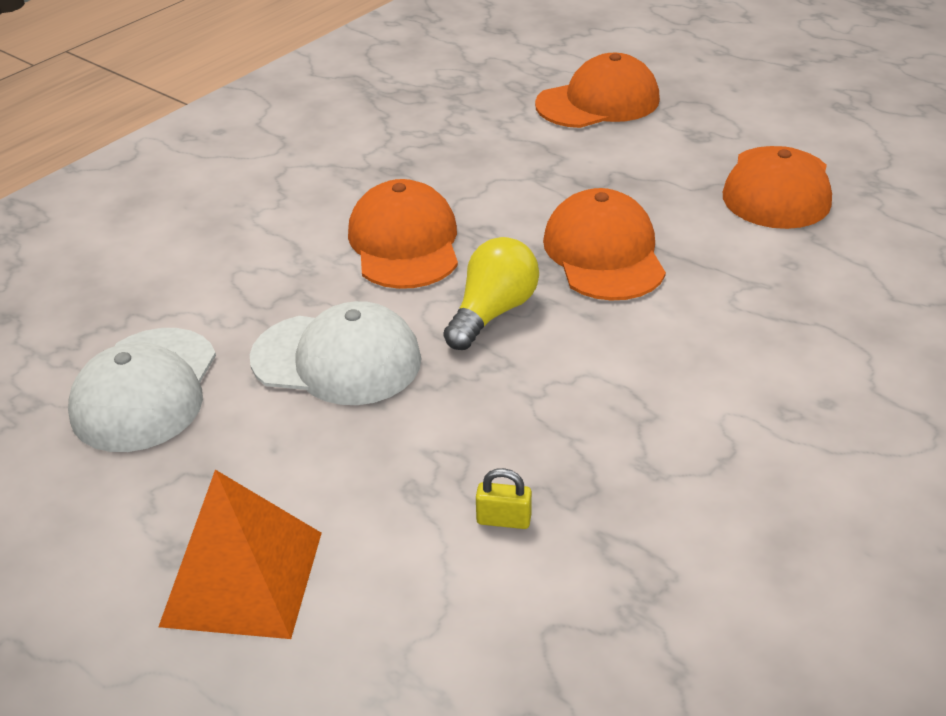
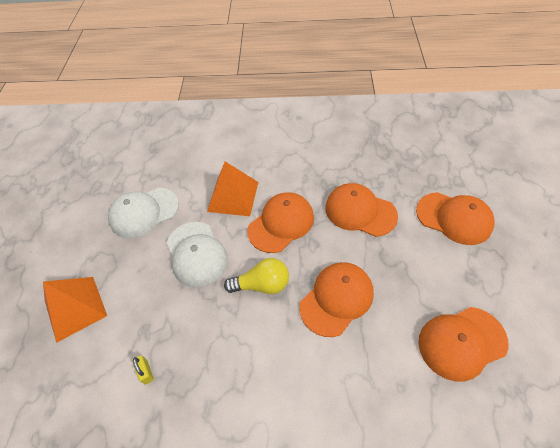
camera: 55 degrees right, 15 degrees up
none -> orange pyramid [207,161,258,216]
none -> orange cap [325,183,398,237]

